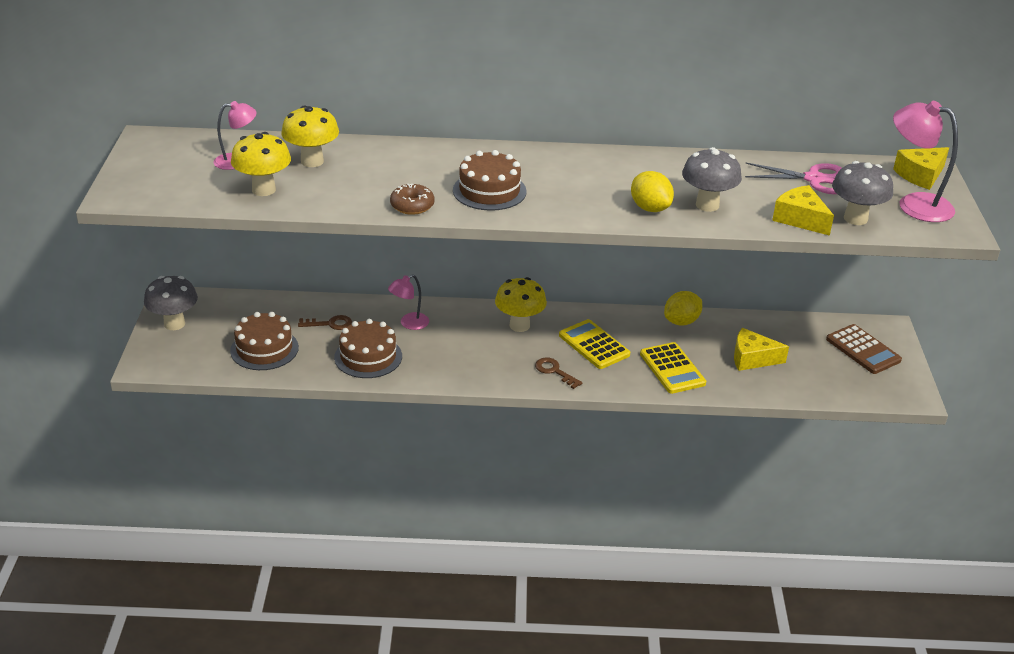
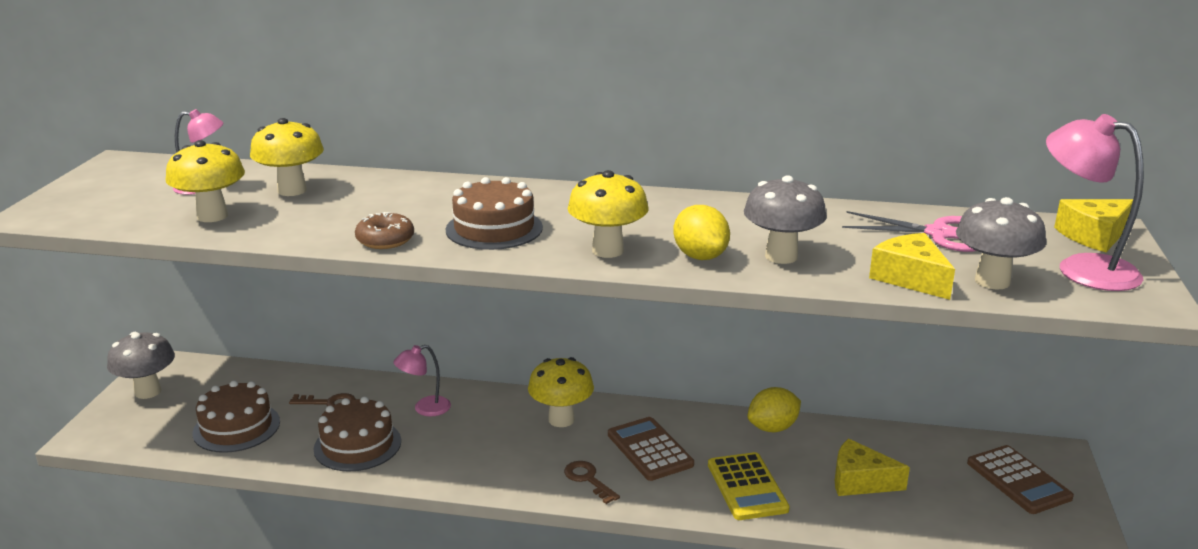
camera: 10 degrees right, 10 degrees down
yellow calculator [559,319,630,369] -> brown calculator [608,417,694,481]
none -> yellow mushroom [568,170,648,258]

